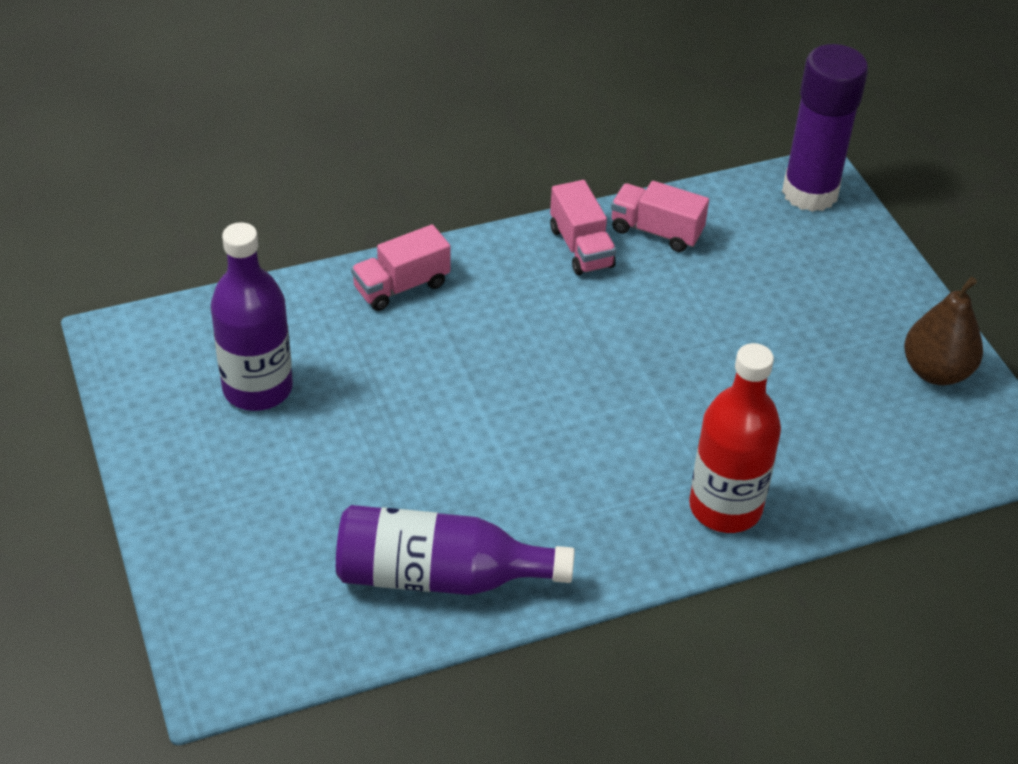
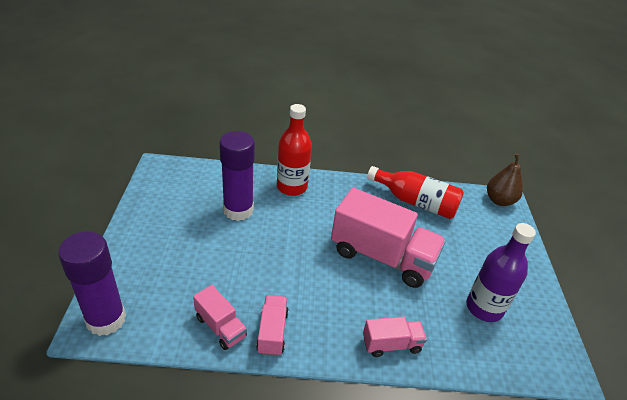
camera: 160 degrees left, 5 degrees down
purple bottle [336,505,575,595] -> red bottle [367,166,464,219]
brown pear [904,277,983,385] -> brown pear moved to [487,153,523,206]
none -> purple glue stick [219,131,255,221]
none -> pink truck [331,188,446,288]

